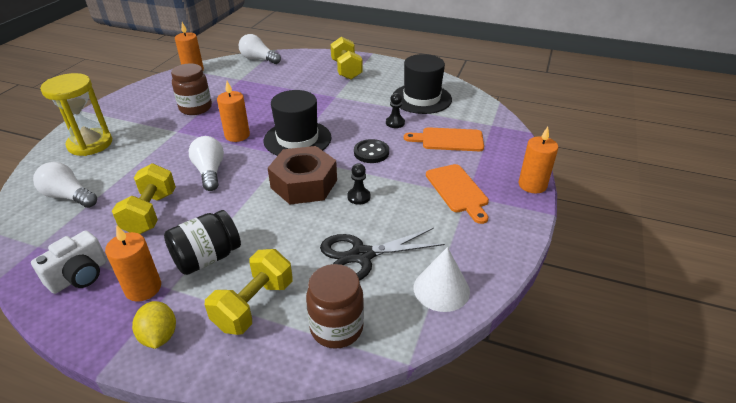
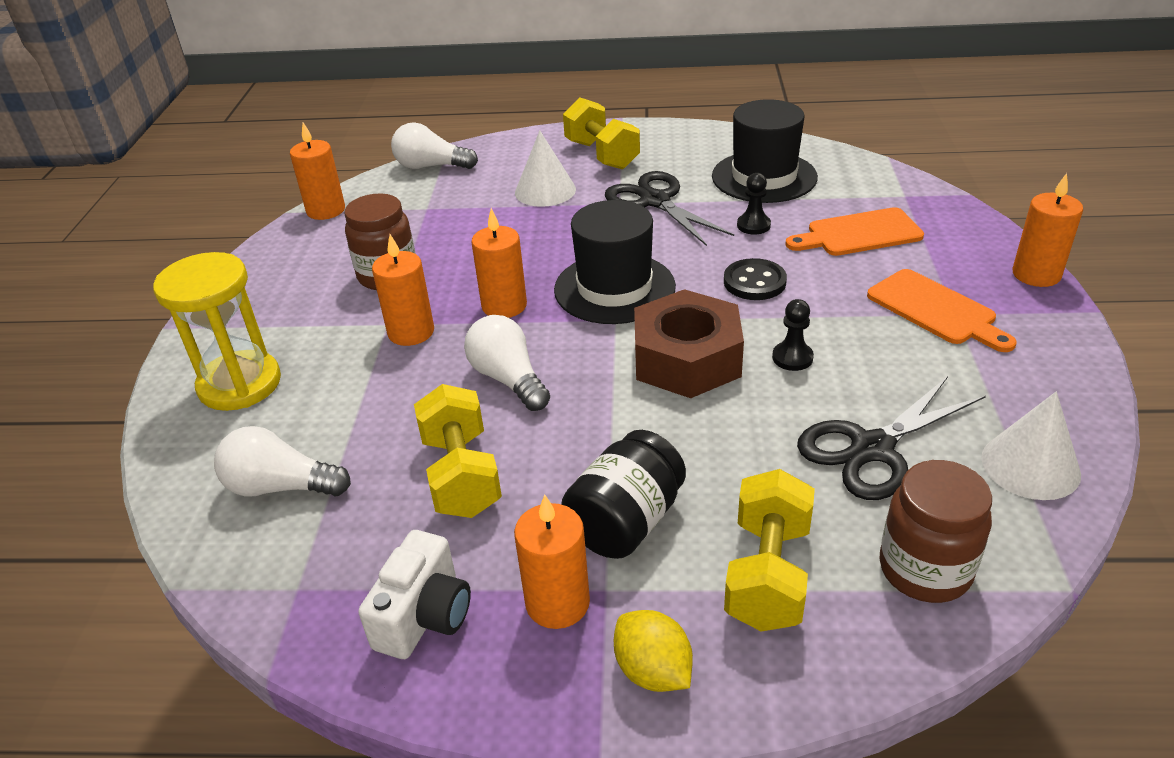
camera: 15 degrees left, 0 degrees up
none -> orange candle [372,234,434,346]
none -> white cone [515,131,576,207]
none -> black scissors [605,171,734,246]

